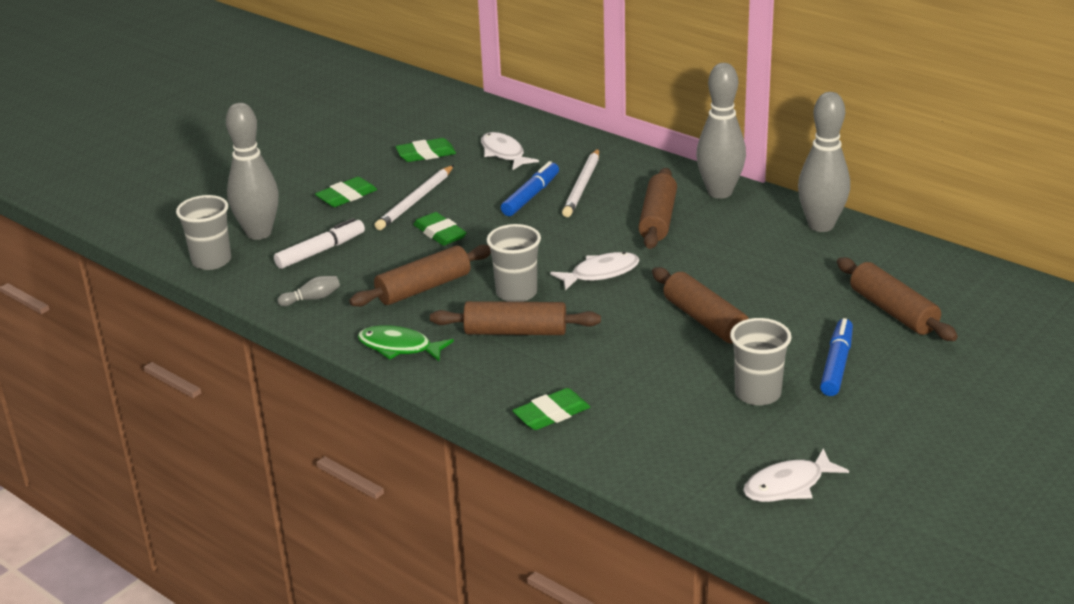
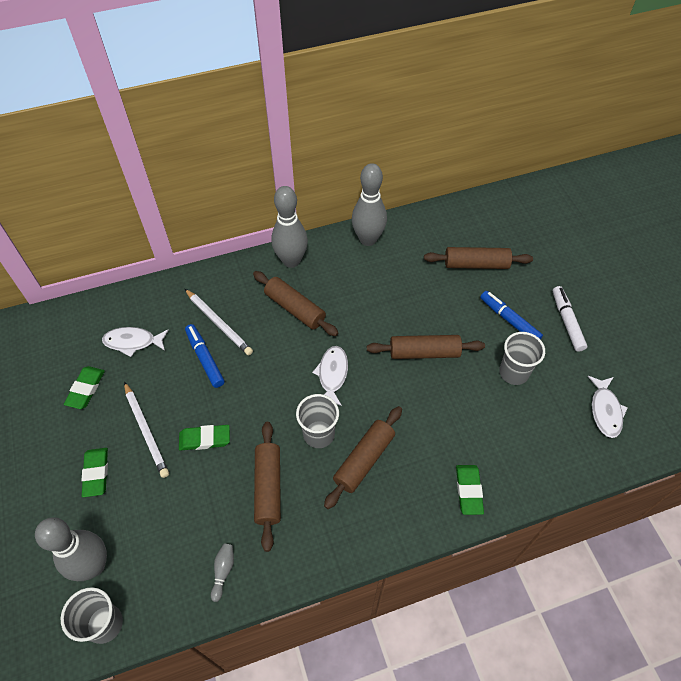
camera: 60 degrees left, 25 degrees up
white marker [274,218,365,269] -> white marker moved to [553,286,587,352]
green fish [358,325,454,362] -> none

